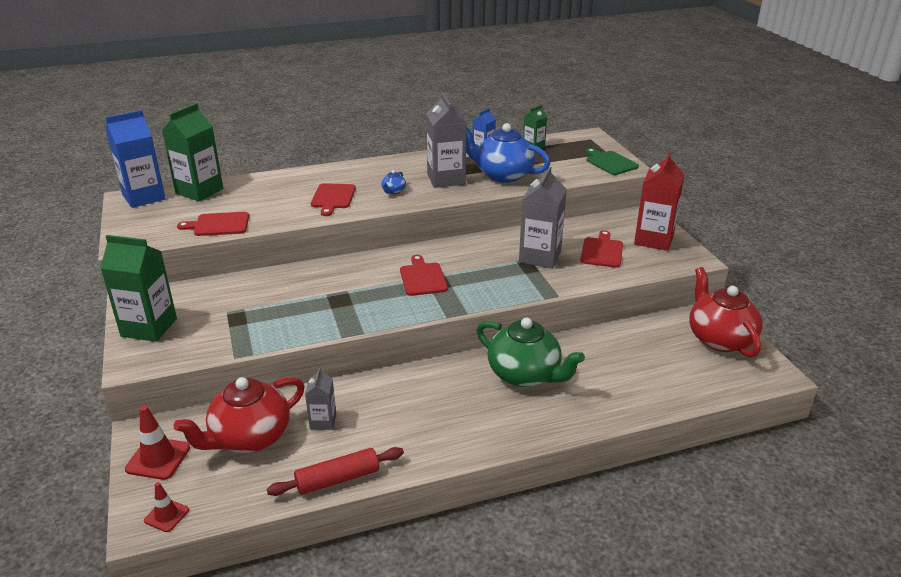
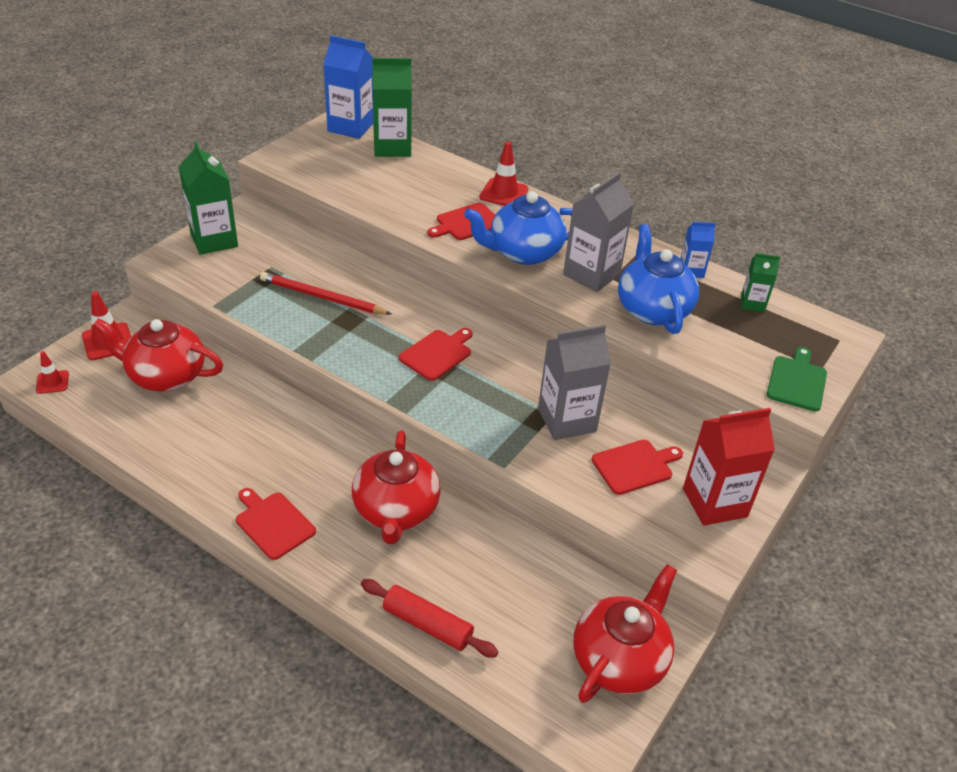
camera: 50 degrees right, 10 degrees up
red cutting board [177,212,249,236] -> red cutting board moved to [236,488,316,560]
red rolling pin [267,447,404,496] -> red rolling pin moved to [361,579,499,658]
grey carton [305,368,336,430] -> none
blue teapot [381,170,406,194] -> blue teapot [464,191,572,265], size x2.48
green teapot [477,317,585,387] -> red teapot [352,431,441,544]
none -> red pencil [260,272,391,315]
none -> red traffic cone [479,141,529,206]

